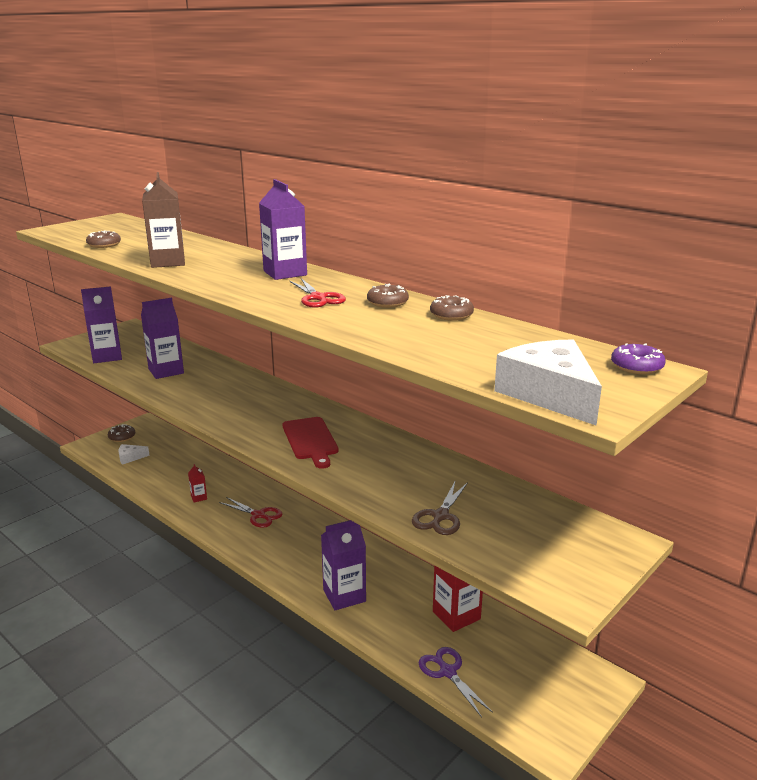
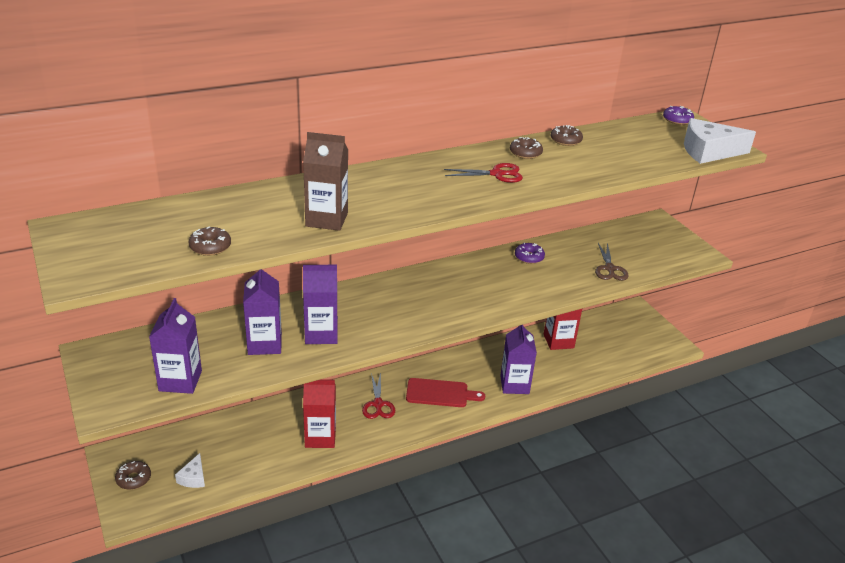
camera: 70 degrees left, 10 degrees up
red carton [188,464,207,502] -> red carton [303,379,336,448], size x2.05
red scissors [219,497,282,528] -> red scissors turned 120 degrees clockwise [362,372,395,419]
purple carton [259,179,307,280] -> purple carton moved to [303,265,338,344]
red cutting board [283,417,339,469] -> red cutting board moved to [406,378,485,407]
brown scissors [412,482,468,535] -> brown scissors turned 45 degrees clockwise [595,243,629,281]
purple scissors [419,647,493,718] -> none
none -> purple donut [515,242,545,264]

